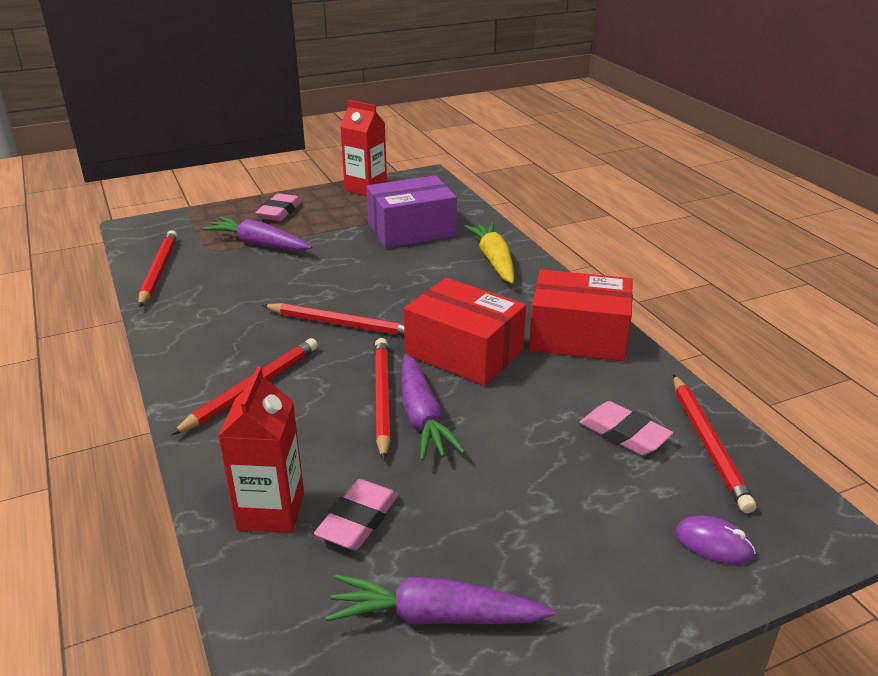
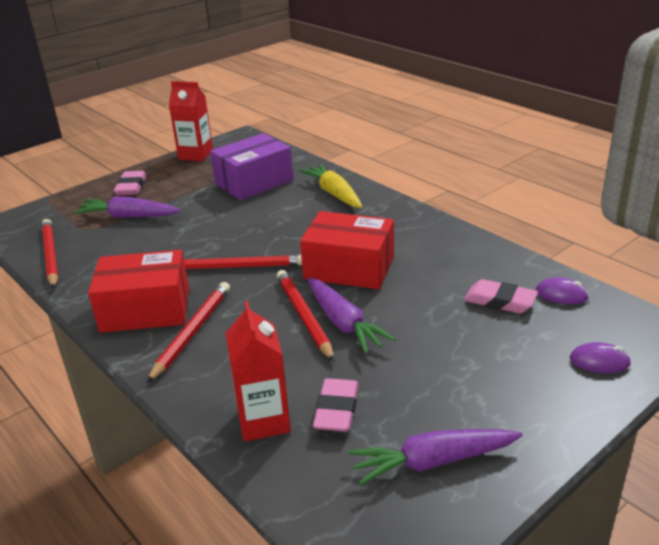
camera: 15 degrees left, 0 degrees up
red box [529,269,633,361] -> red box moved to [88,250,189,333]
red pencil [673,374,756,513] -> purple mouse [535,277,589,304]

